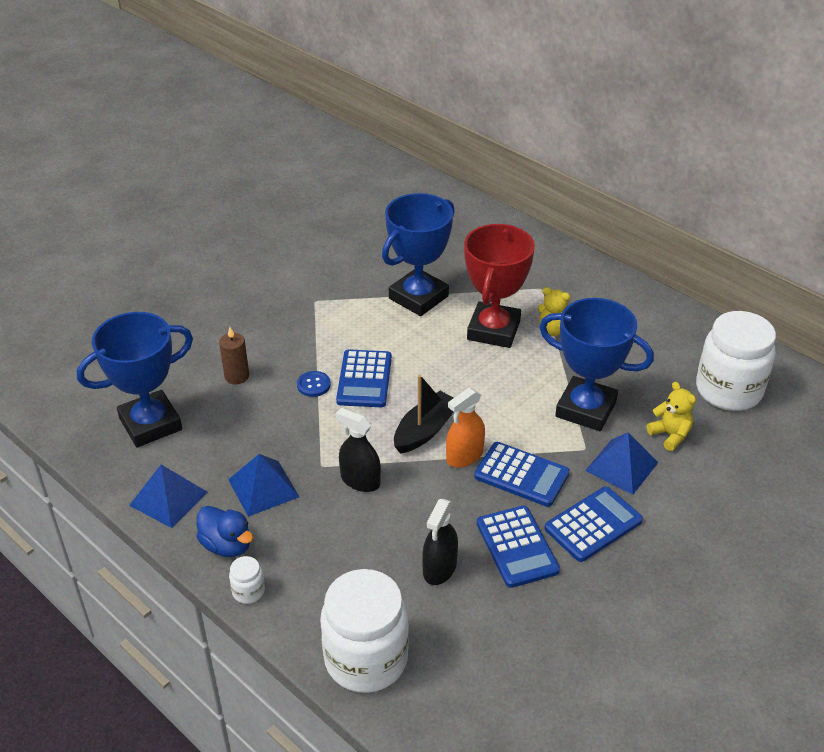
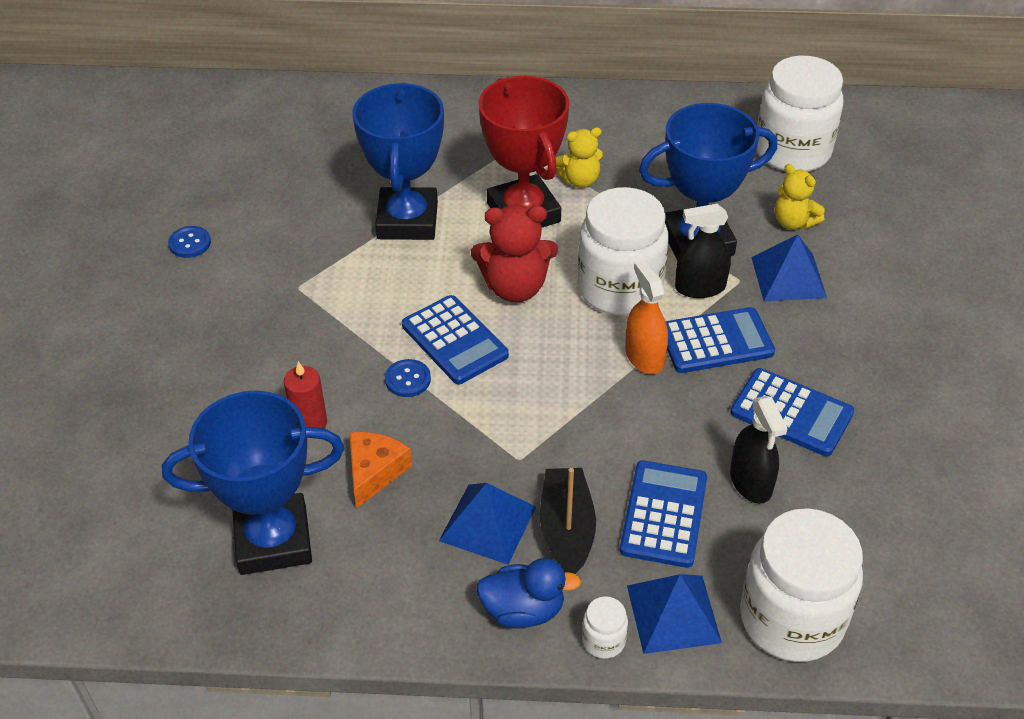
camera: 40 degrees left, 5 degrees up
blue trophy [77,312,193,447] -> blue trophy turned 60 degrees clockwise [162,390,344,575]
blue pyramid [129,465,207,528] -> blue pyramid moved to [627,574,722,654]
brown candle [219,327,249,385] -> red candle [284,361,327,428]
black spray bottle [336,408,381,492] -> black spray bottle moved to [675,204,731,298]
black boat [394,375,453,454] -> black boat moved to [540,468,596,574]
orange spray bottle [446,388,485,468] -> orange spray bottle turned 150 degrees clockwise [625,260,668,374]
blue calculator [544,486,643,562] -> blue calculator moved to [620,460,707,568]
yellow teddy bear [647,382,696,451] -> yellow teddy bear turned 150 degrees counterclockwise [775,164,825,230]
none -> blue button [168,226,211,258]
none -> orange cheese [349,432,412,508]
none -> red teddy bear [471,205,558,302]
none -> white jar [578,187,668,315]

